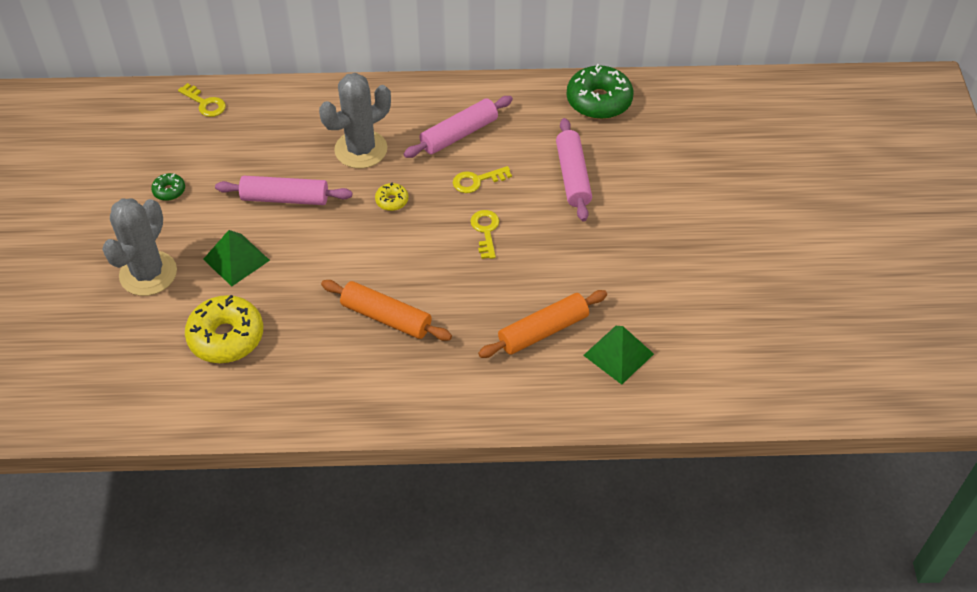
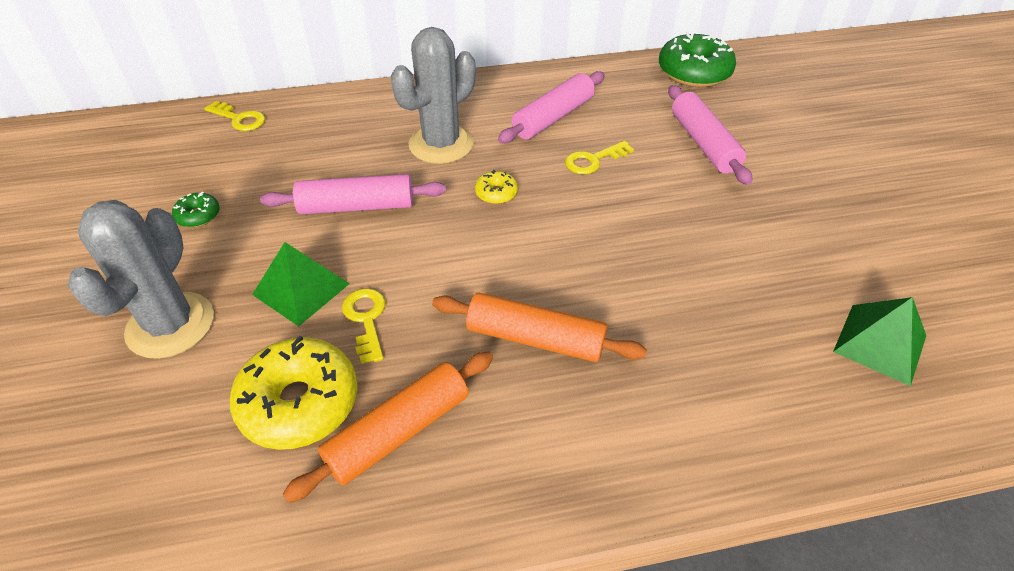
camera: 10 degrees left, 5 degrees down
yellow key [470,210,499,259] -> yellow key moved to [342,288,386,364]
orange rolling pin [478,290,607,358] -> orange rolling pin moved to [283,351,493,502]

